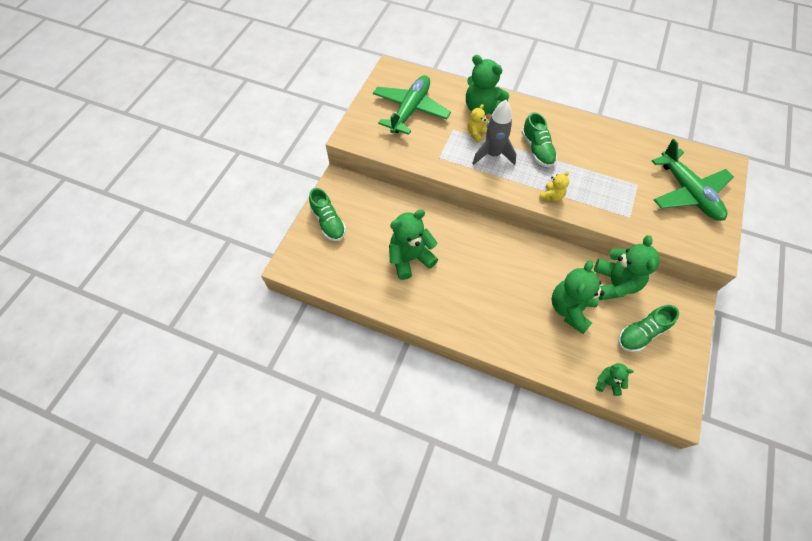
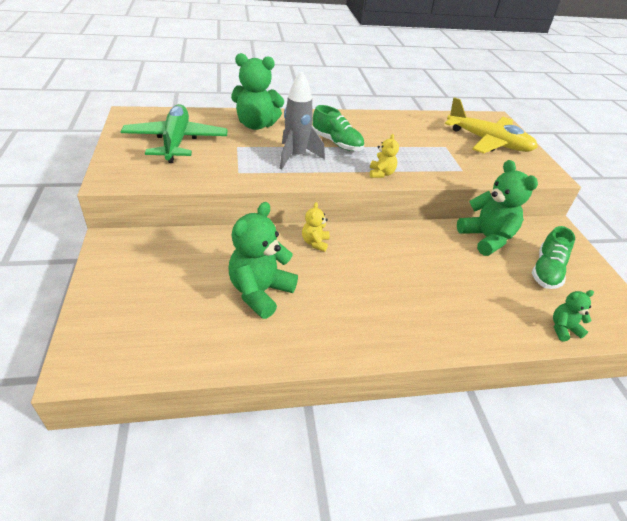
camera: 35 degrees left, 20 degrees down
green shoe [309,188,346,241] -> none
yellow teddy bear [467,104,488,143] -> yellow teddy bear moved to [302,202,330,252]
green teddy bear [551,260,605,334] -> none
green plane [652,139,734,221] -> yellow plane [445,97,538,154]

